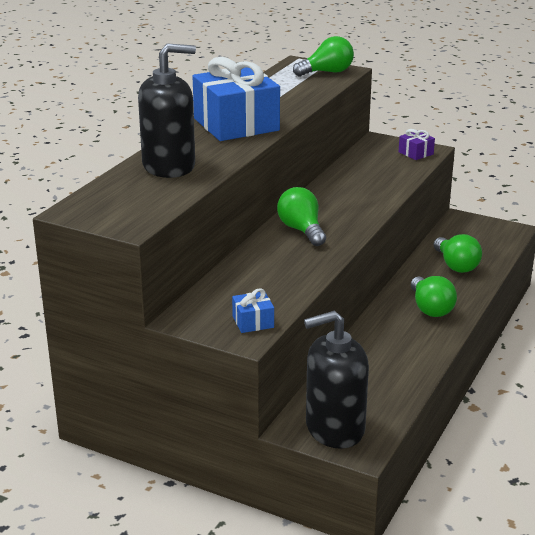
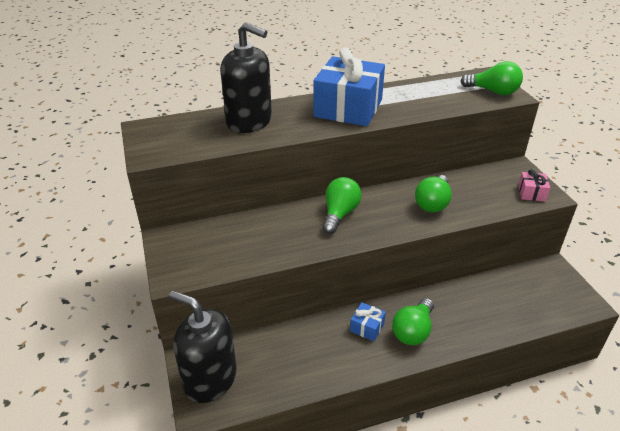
camera: 45 degrees right, 10 degrees up
blue gift [232,288,274,333] -> blue gift moved to [350,302,386,341]
purple gift [399,129,435,160] -> pink gift [518,169,550,201]
green light bulb [433,234,482,273] -> green light bulb moved to [415,175,452,212]

